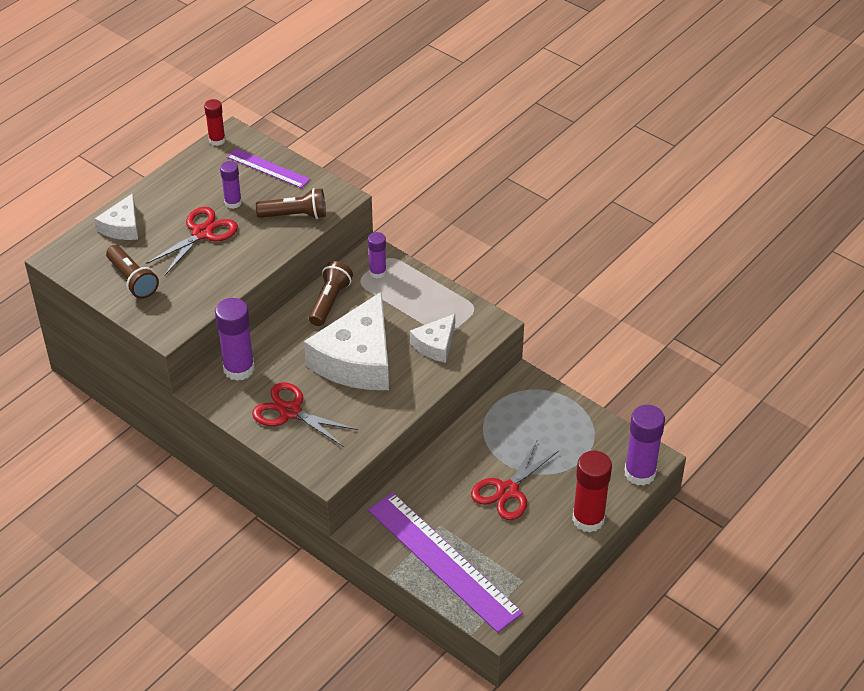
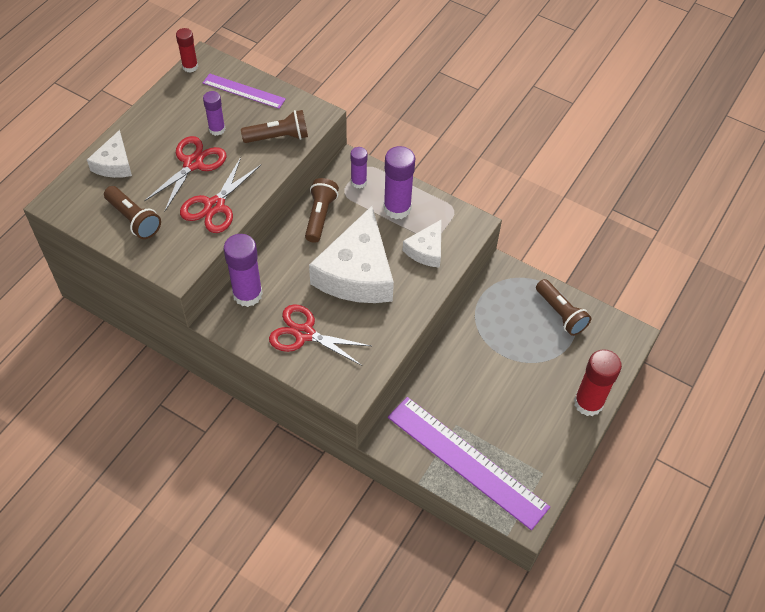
camera: 10 degrees left, 10 degrees up
red scissors [471,441,559,520] -> red scissors moved to [180,157,261,233]
purple glue stick [624,405,665,486] -> purple glue stick moved to [384,146,415,219]
none -> brown flashlight [536,279,591,336]

